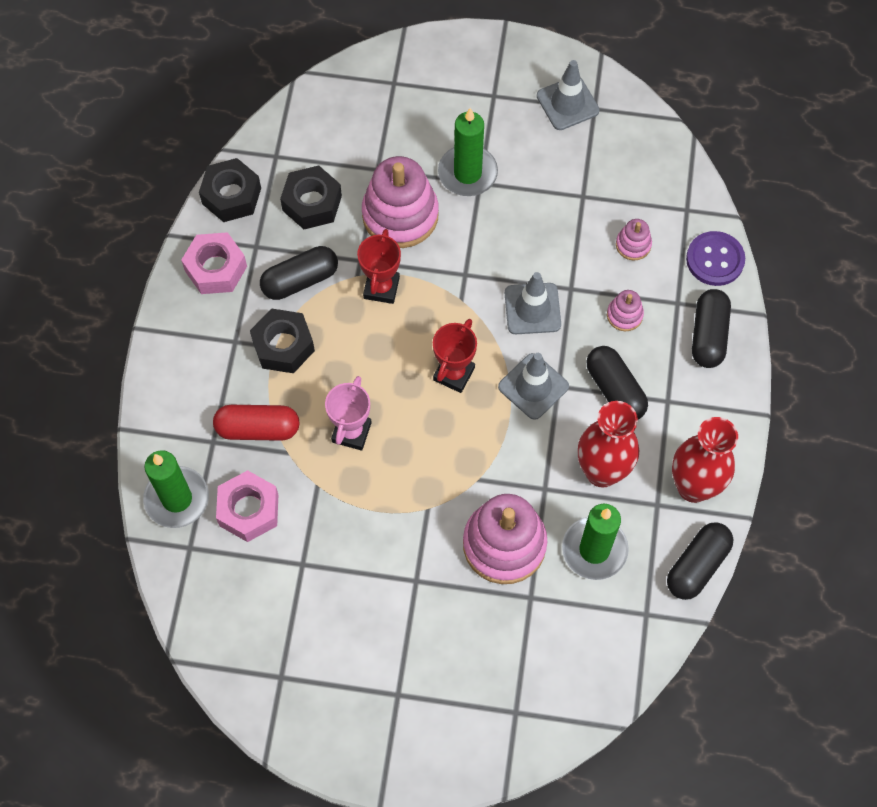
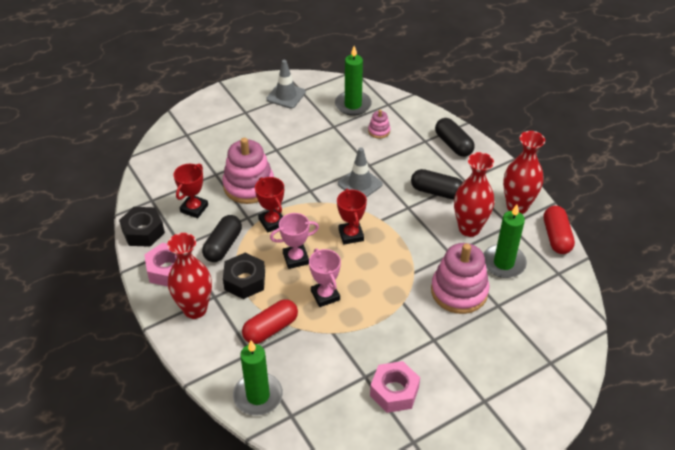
camera: 40 degrees left, 20 degrees down
pink nut [216,470,278,542] -> pink nut moved to [370,361,420,413]
black nut [280,165,342,229] -> red trophy [174,164,208,218]
green candle [438,108,498,196] -> green candle moved to [335,46,372,116]
grey traffic cone [498,353,569,420] -> none
pink stacking toy [607,290,644,331] -> none
black capsule [667,522,734,600] -> red capsule [544,206,575,254]
purple button [686,231,745,286] -> none
none -> red vase [167,233,212,319]
none -> pink trophy [270,213,319,269]

